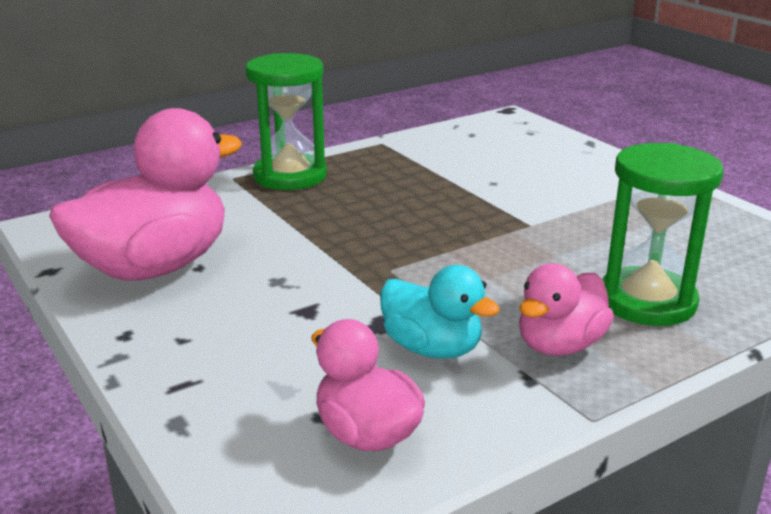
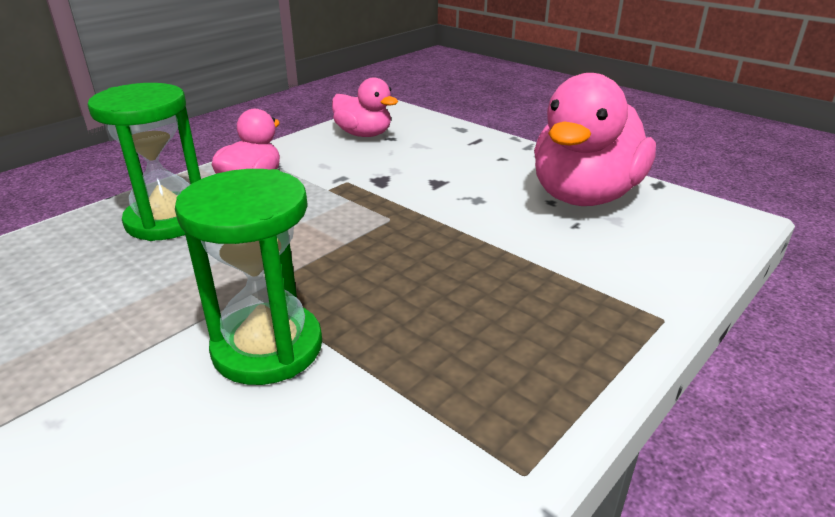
camera: 165 degrees right, 5 degrees up
green hourglass [245,53,327,190] -> green hourglass moved to [175,169,322,385]
turquoise duck [380,265,500,358] -> none

